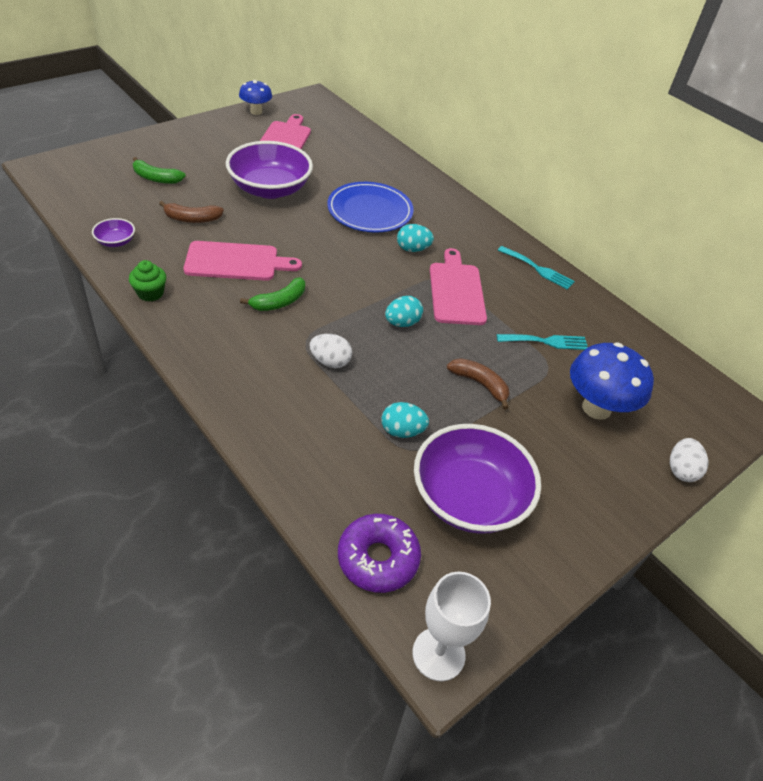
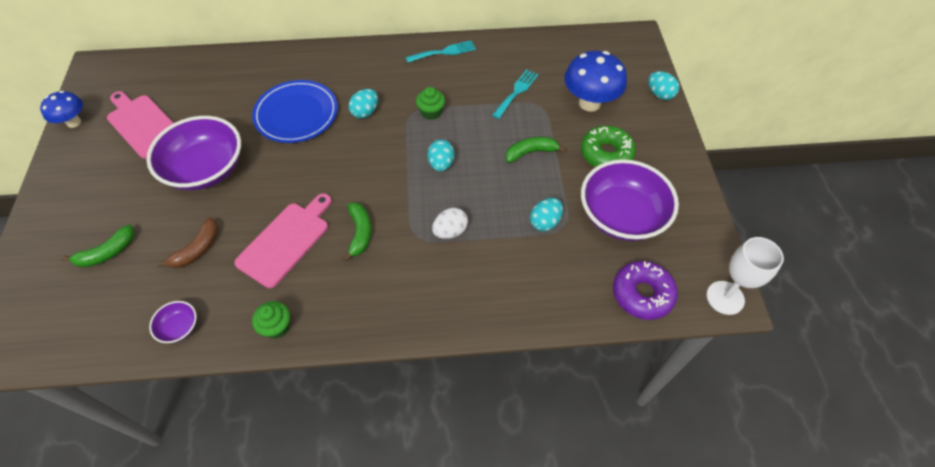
camera: 50 degrees left, 10 degrees up
pink cutting board [430,248,487,325] -> green cupcake [416,87,445,120]
brown banana [447,358,509,410] -> green banana [505,137,566,163]
white egg [670,438,708,482] -> turquoise egg [648,71,679,100]
none -> green donut [581,125,636,167]

